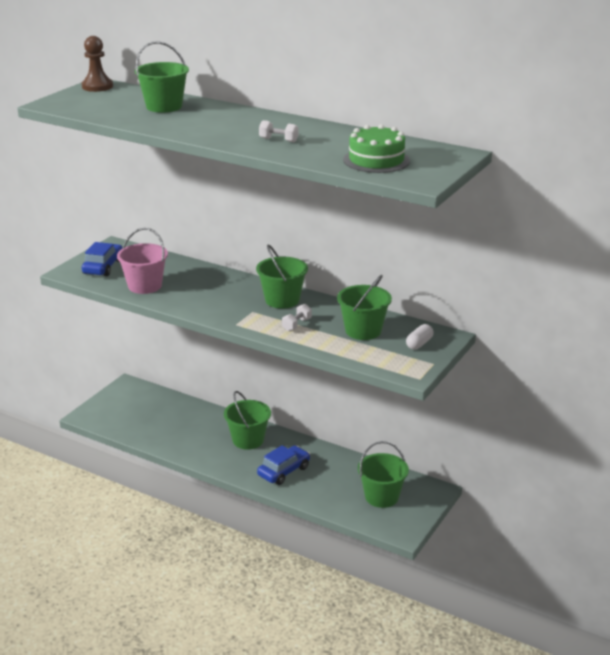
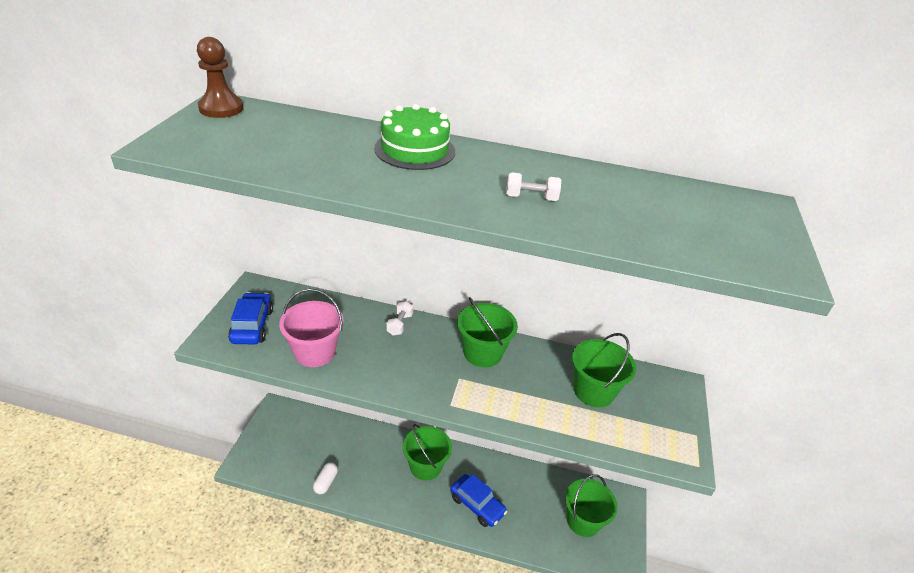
camera: 20 degrees left, 10 degrees up
green bucket [135,42,189,113] -> none
blue car [257,445,310,485] -> blue car turned 105 degrees clockwise [450,474,507,527]
white dumbbell [282,304,312,331] -> white dumbbell moved to [386,301,413,336]
green cake [343,124,410,173] -> green cake moved to [374,104,455,170]
white capsule [406,324,434,350] -> white capsule moved to [313,463,338,494]

